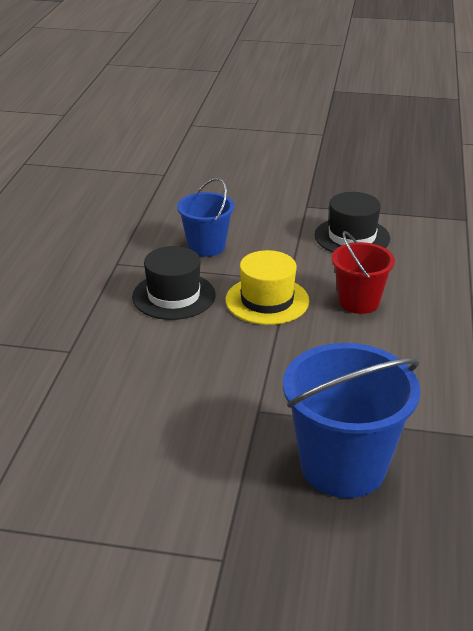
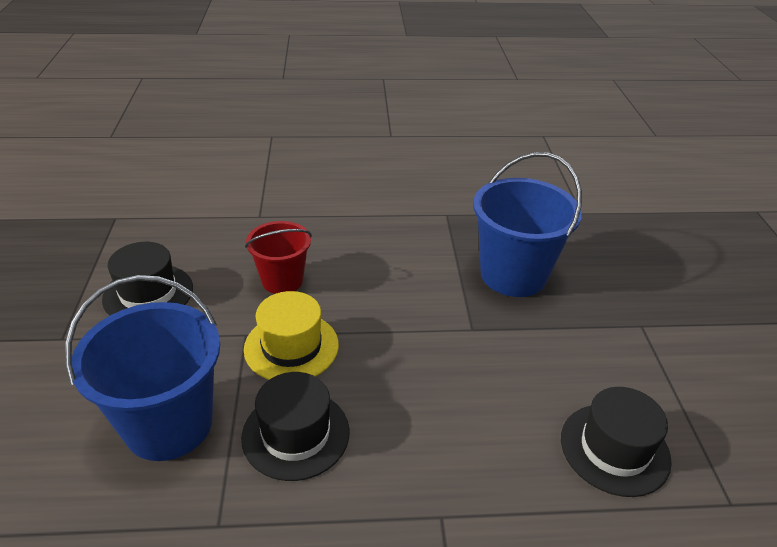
camera: 105 degrees left, 5 degrees up
blue bucket [177,178,234,257] -> blue bucket [65,275,220,461], size x1.65
none -> black hat [561,387,672,497]

